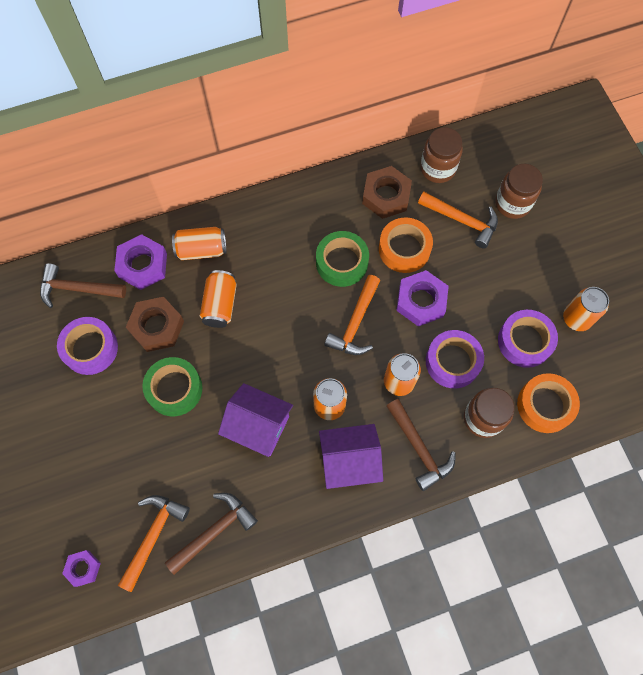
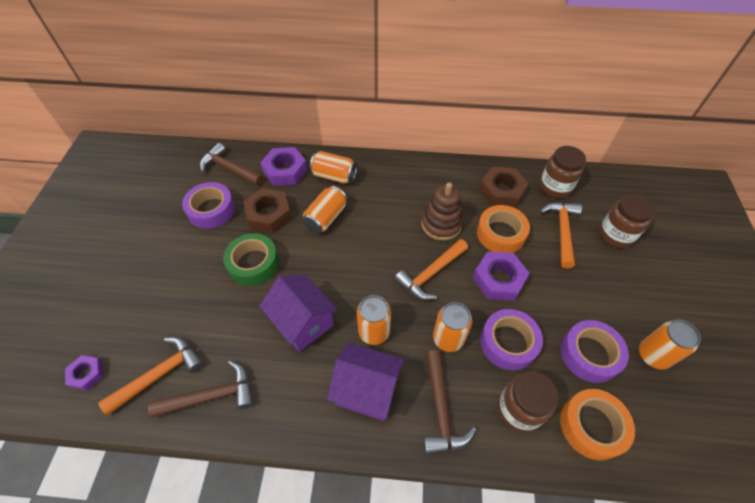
camera: 25 degrees right, 15 degrees down
green tape [316,231,369,287] -> brown stacking toy [421,182,463,241]
orange hammer [418,192,498,249] -> orange hammer turned 135 degrees counterclockwise [540,202,582,269]

